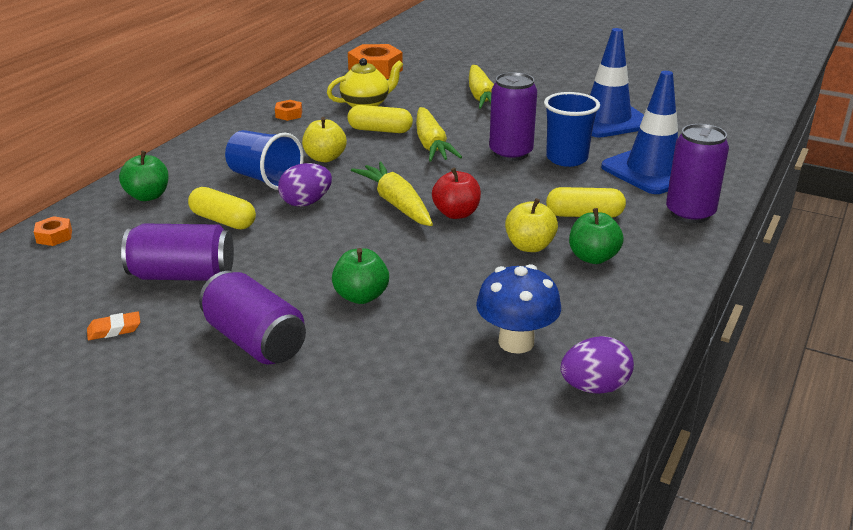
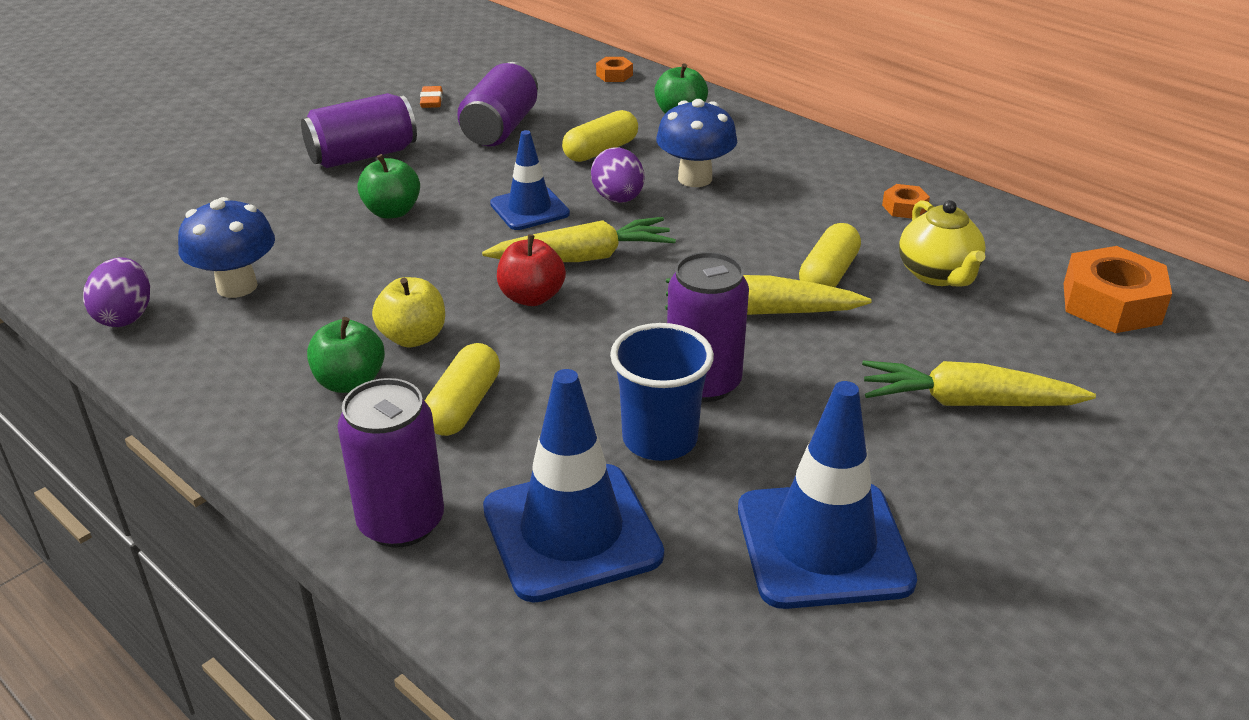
camera: 105 degrees right, 5 degrees up
blue cup [225,130,304,190] -> blue mushroom [656,99,737,187]
yellow apple [302,117,347,162] -> none
none -> blue traffic cone [490,130,570,230]

